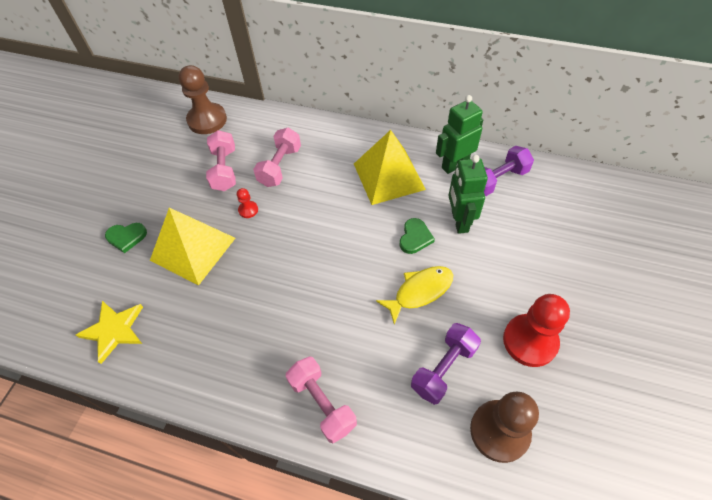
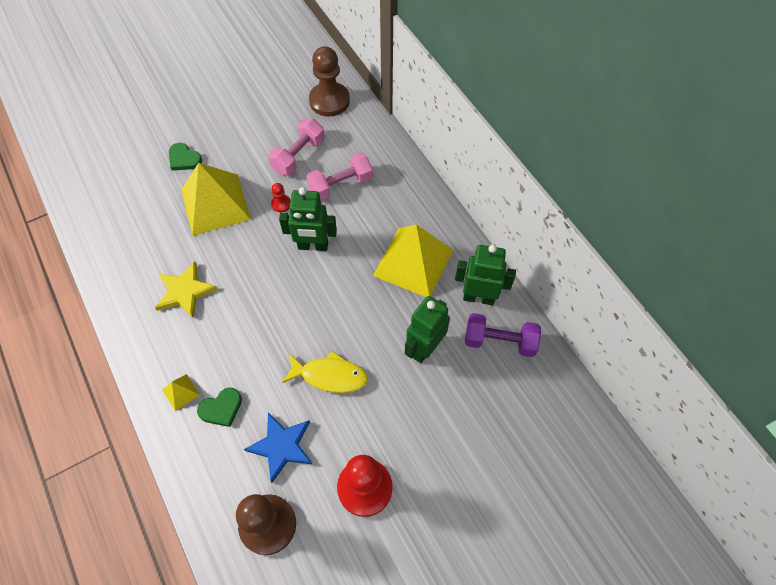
camera: 40 degrees right, 5 degrees up
yellow star [76,301,143,364] -> yellow star moved to [155,261,217,319]
pink dumbbell [285,356,357,443] -> yellow pyramid [162,374,200,411]
green heart [400,218,435,254] -> green heart moved to [197,388,242,427]
purple dumbbell [411,323,481,405] -> blue star [244,413,312,483]
none -> green robot [279,187,337,251]

